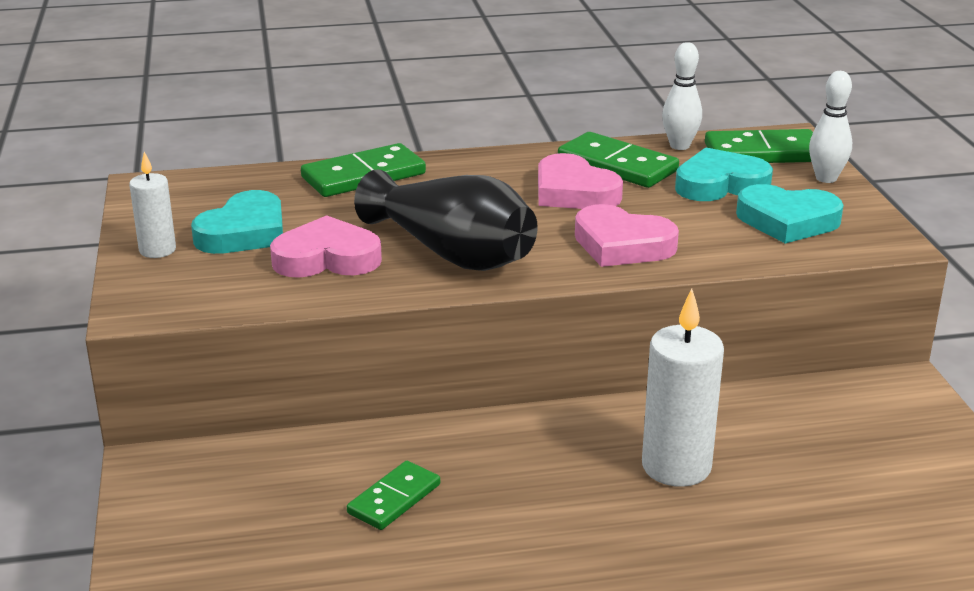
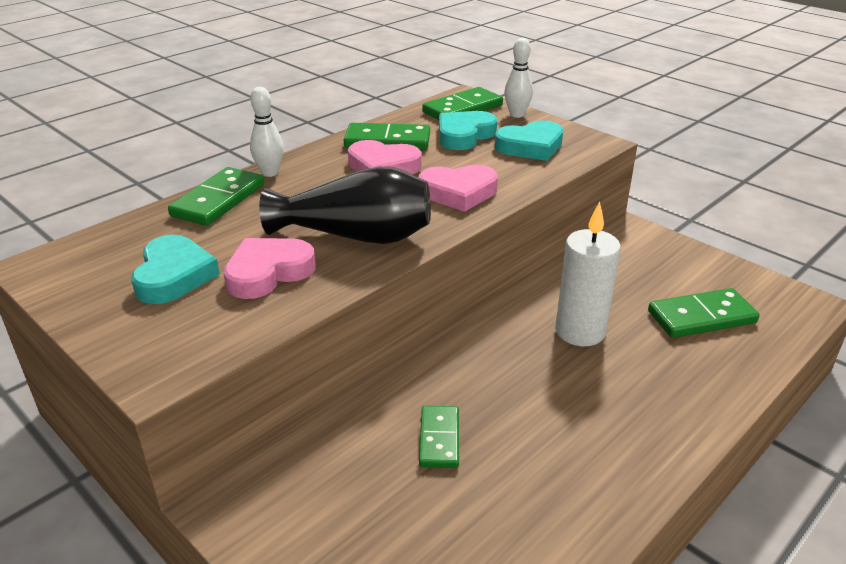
camera: 35 degrees left, 5 degrees up
white candle [129,152,176,258] -> none
white bowling pin [662,42,702,150] -> white bowling pin moved to [250,87,284,177]
none -> green domino [648,288,760,338]

